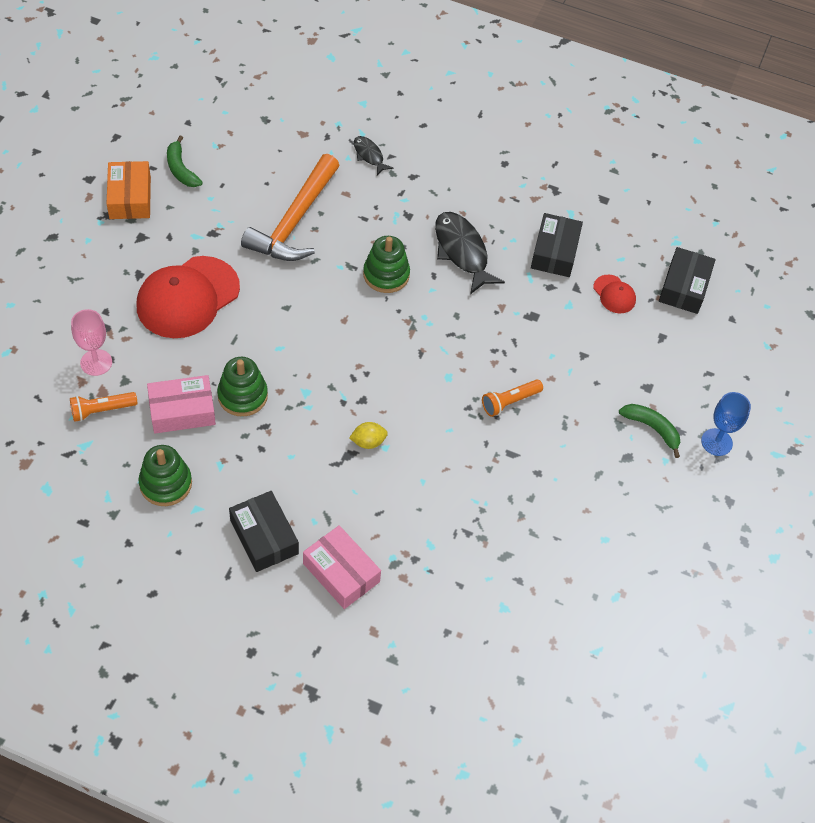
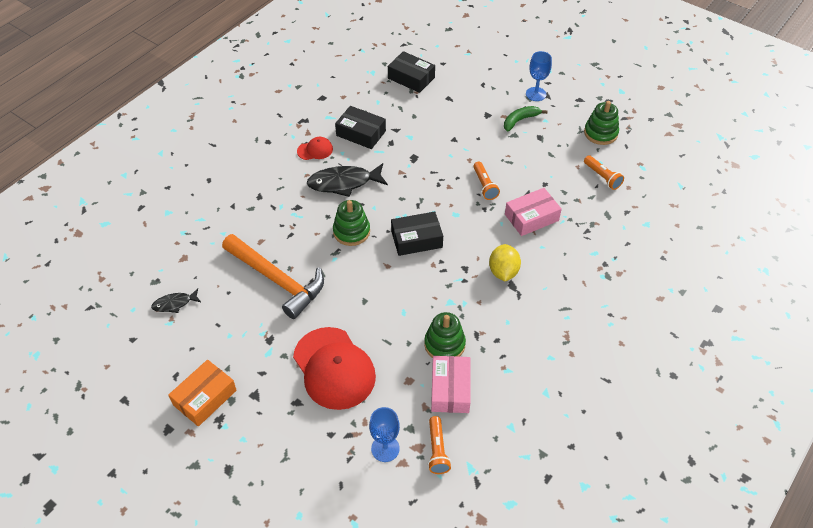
camera: 70 degrees left, 5 degrees down
pink goblet [71,309,112,376] -> blue goblet [369,407,400,462]
orange box [106,161,151,219] -> orange box turned 60 degrees counterclockwise [168,360,237,427]
green stacking toy [138,445,192,506] -> green stacking toy moved to [584,101,619,145]
green banana [167,136,203,187] -> none
black box [229,491,299,572] -> black box moved to [391,212,443,256]
pink box [303,525,381,609] -> pink box moved to [505,188,562,236]
yellow lemon [349,422,388,449] -> yellow lemon [489,244,521,281], size x1.53
black fish [354,136,394,175] -> black fish moved to [151,288,201,313]
red cap [593,275,636,314] -> red cap moved to [297,137,333,160]
none -> orange flashlight [584,155,624,190]

